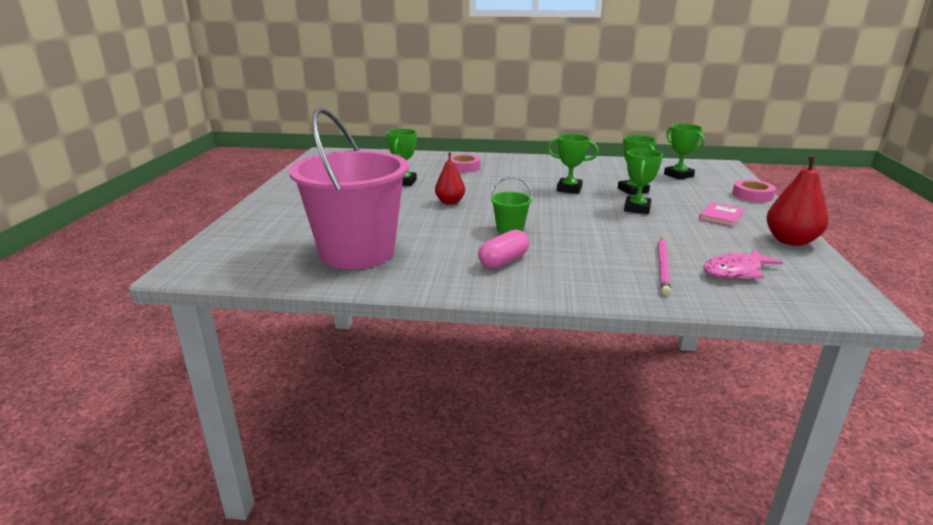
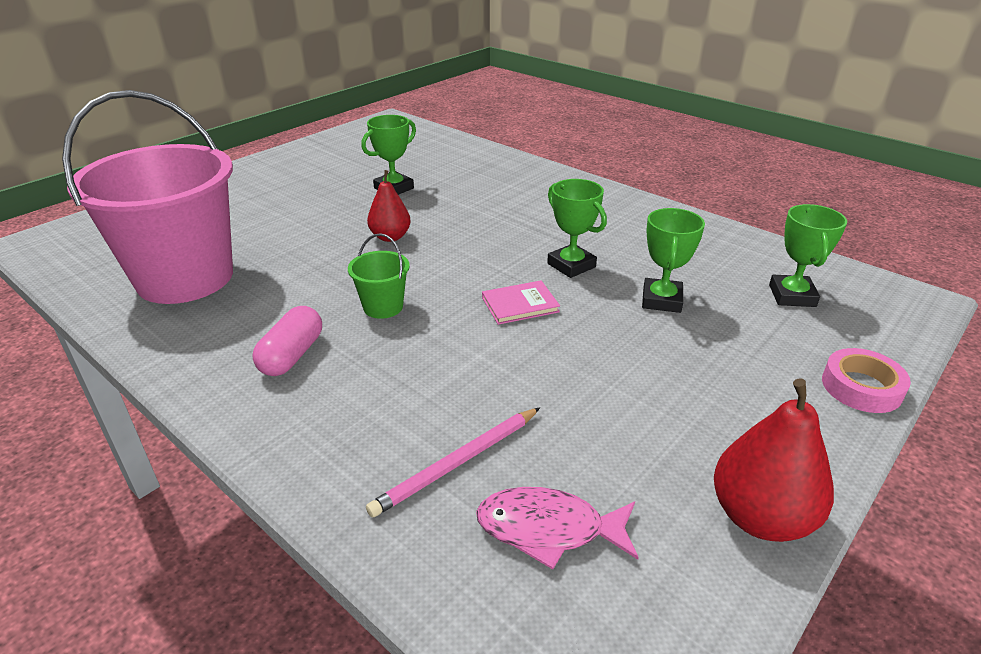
camera: 35 degrees right, 10 degrees up
pink tape [447,154,480,173] -> none
pink capsule [478,229,529,269] -> pink capsule turned 60 degrees counterclockwise [252,306,322,376]
green trophy [624,149,663,214] -> none
pink book [699,202,744,227] -> pink book moved to [482,280,560,325]

